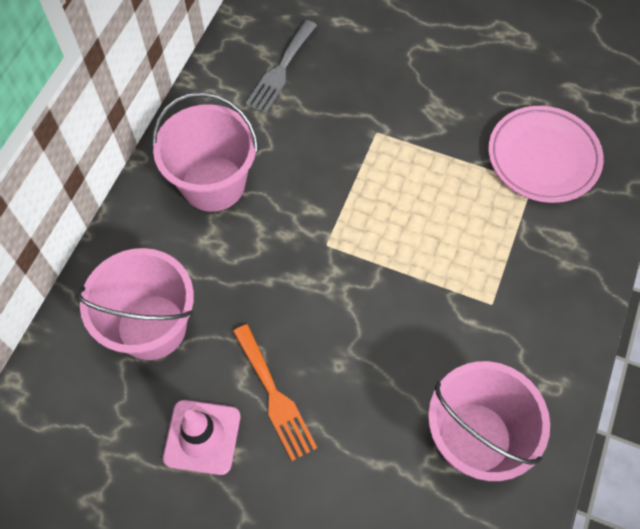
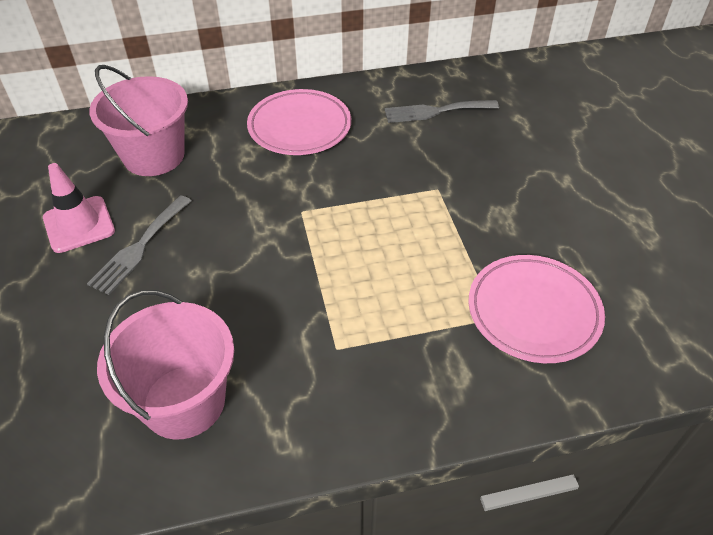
camera: 55 degrees right, 15 degrees down
pink bucket [152,92,258,212] -> pink plate [247,89,351,155]
orange fork [233,324,317,461] -> grey fork [87,195,191,295]

